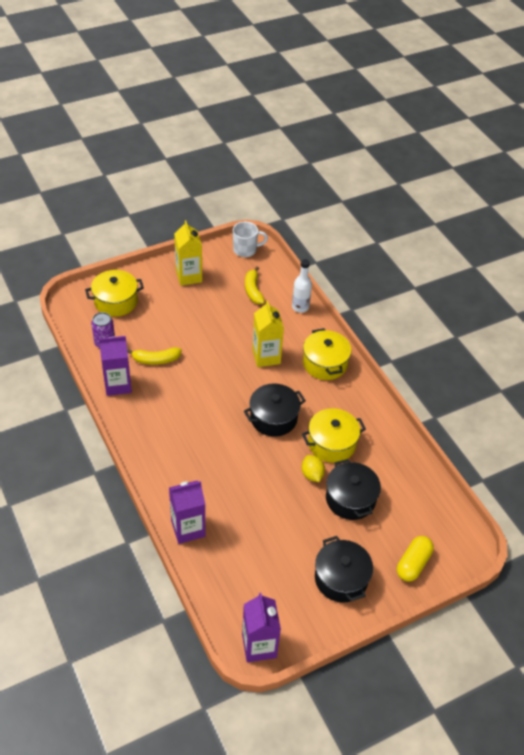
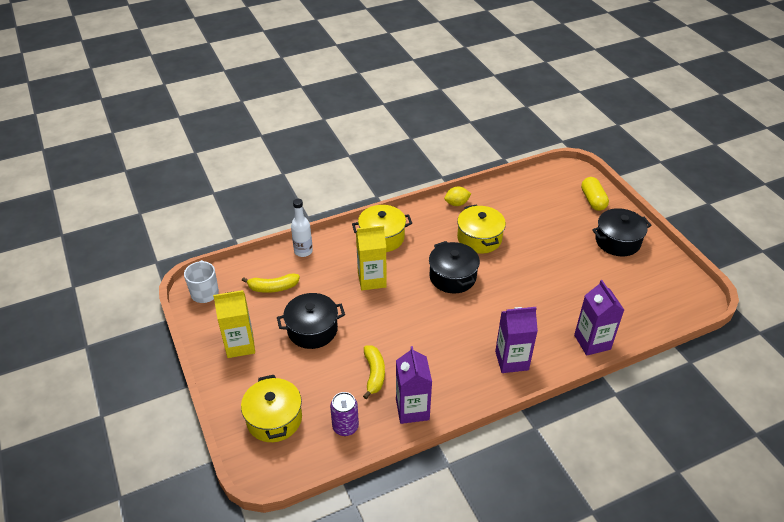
camera: 85 degrees left, 5 degrees down
purple carton [242,593,281,662] -> purple carton moved to [495,307,538,373]
yellow lemon [302,455,325,482] -> yellow lemon moved to [444,186,471,206]
black pot [326,459,381,520] -> black pot moved to [277,293,345,349]
yellow capsule [397,536,434,581] -> yellow capsule turned 45 degrees clockwise [581,177,609,211]

